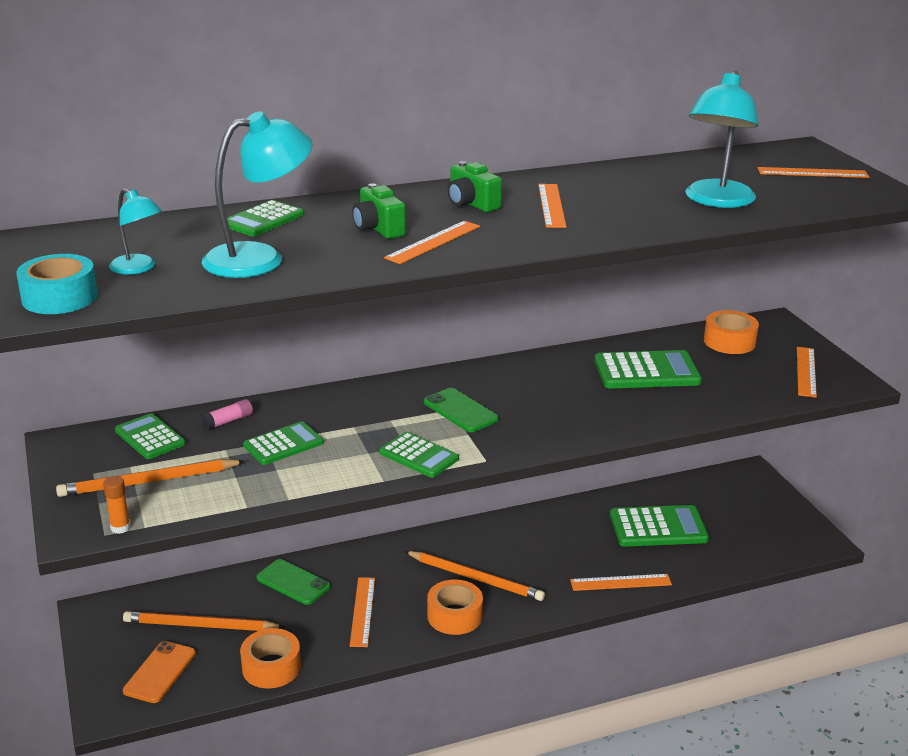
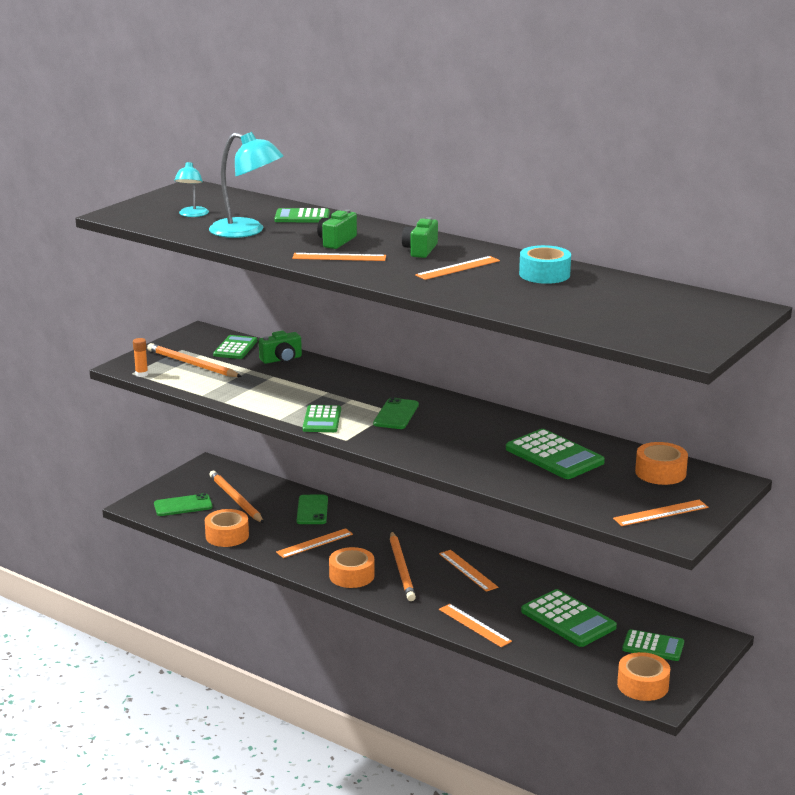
camera: 55 degrees right, 5 degrees down
turquoise tape [16,254,98,314] -> turquoise tape moved to [519,245,571,284]
orange phone [123,641,196,703] -> green phone [154,493,213,516]
pink glue stick [201,399,253,430] -> green camera [259,331,302,364]
green calculator [243,421,324,465] -> green calculator moved to [622,629,684,661]
turquoise lamp [685,71,758,208] -> none
orange ruler [757,167,869,178] -> orange ruler moved to [439,550,498,592]
none -> orange tape [617,652,670,701]

